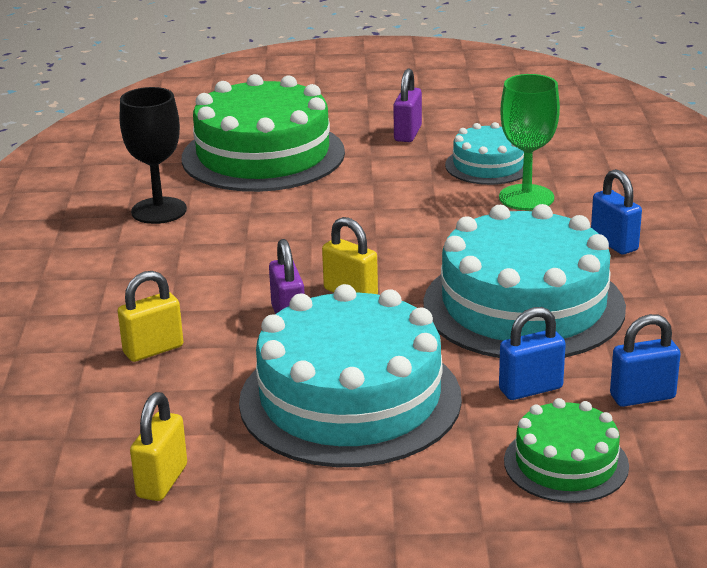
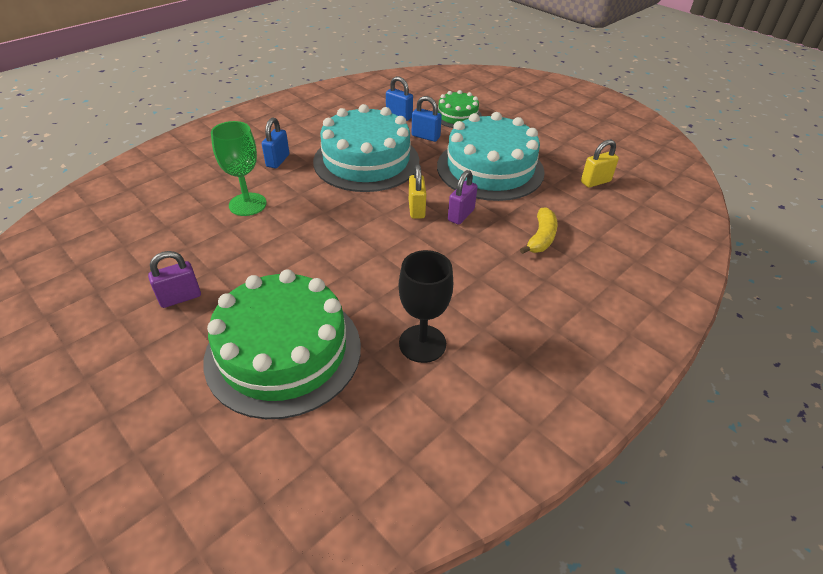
camera: 135 degrees left, 15 degrees up
yellow padlock [118,271,183,362] -> yellow banana [520,207,558,254]
turquoise cake [445,122,524,185] -> none

